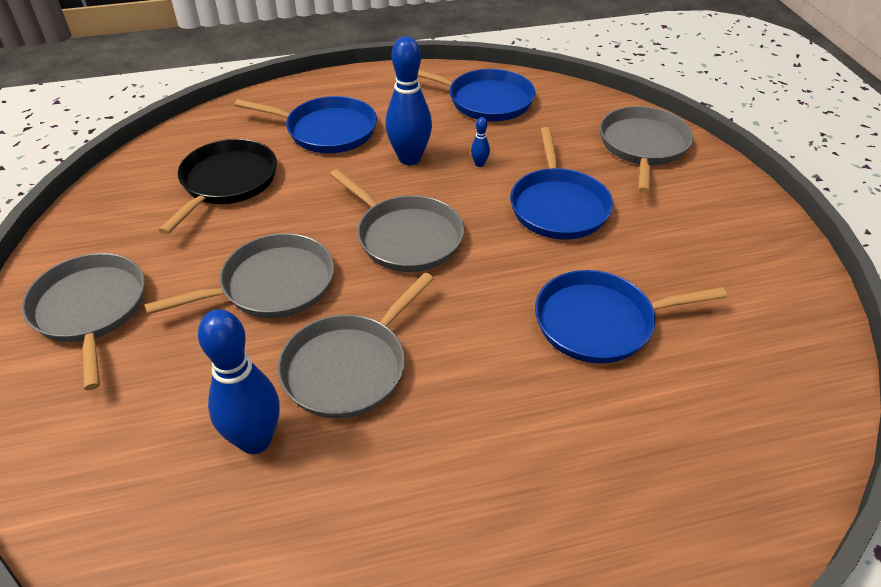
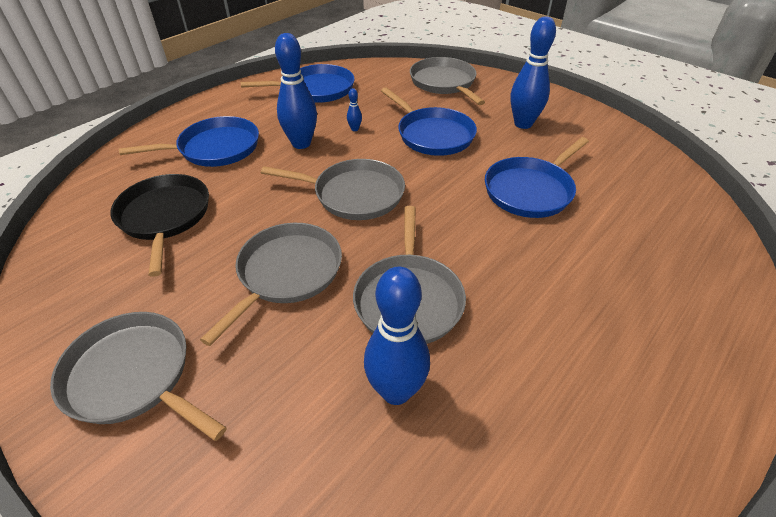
camera: 35 degrees left, 0 degrees up
none -> blue bowling pin [510,16,556,129]

